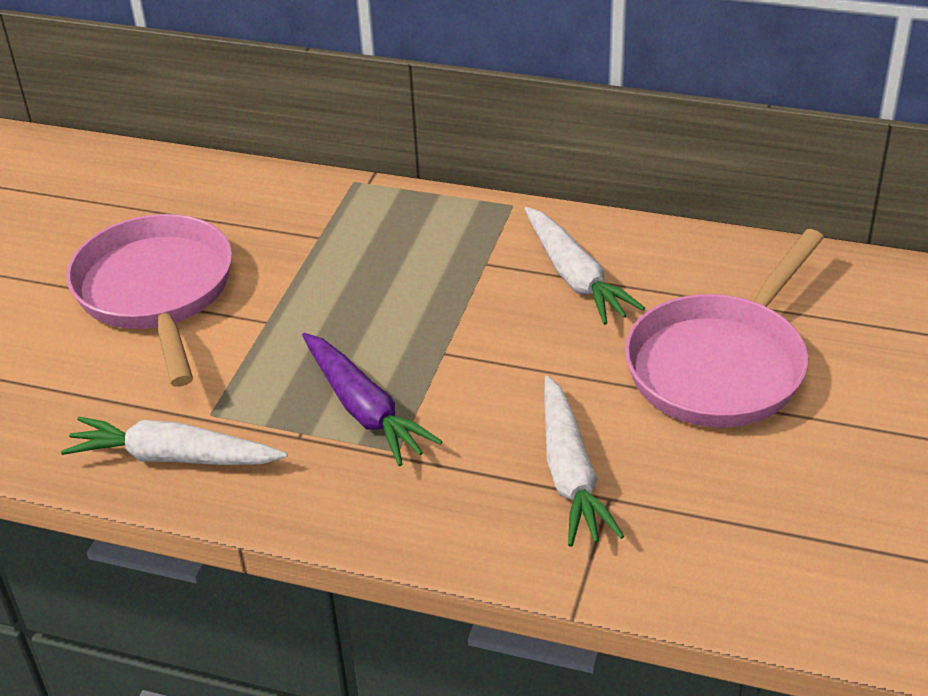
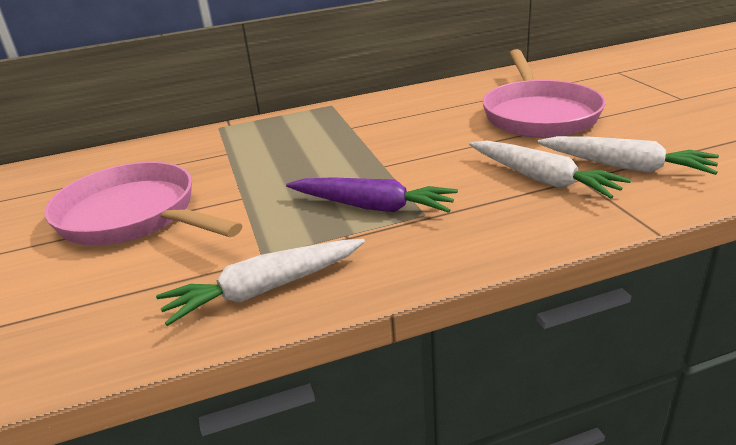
camera: 35 degrees left, 10 degrees down
white carrot [525,207,645,325] -> white carrot moved to [537,136,719,175]

